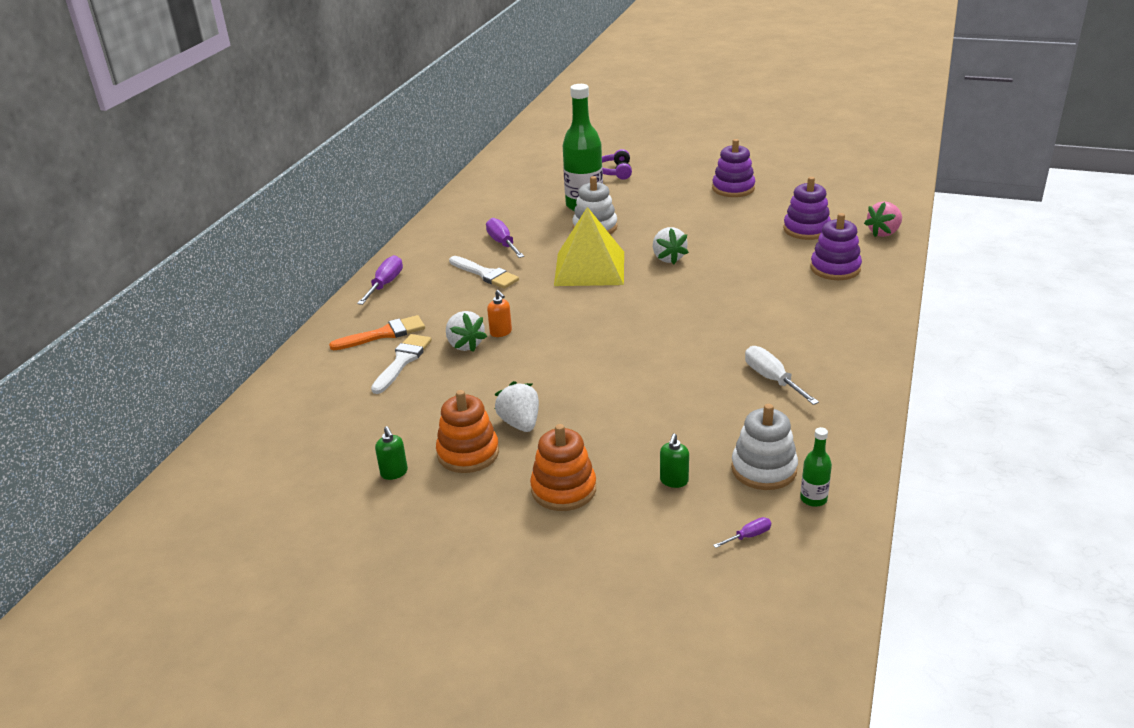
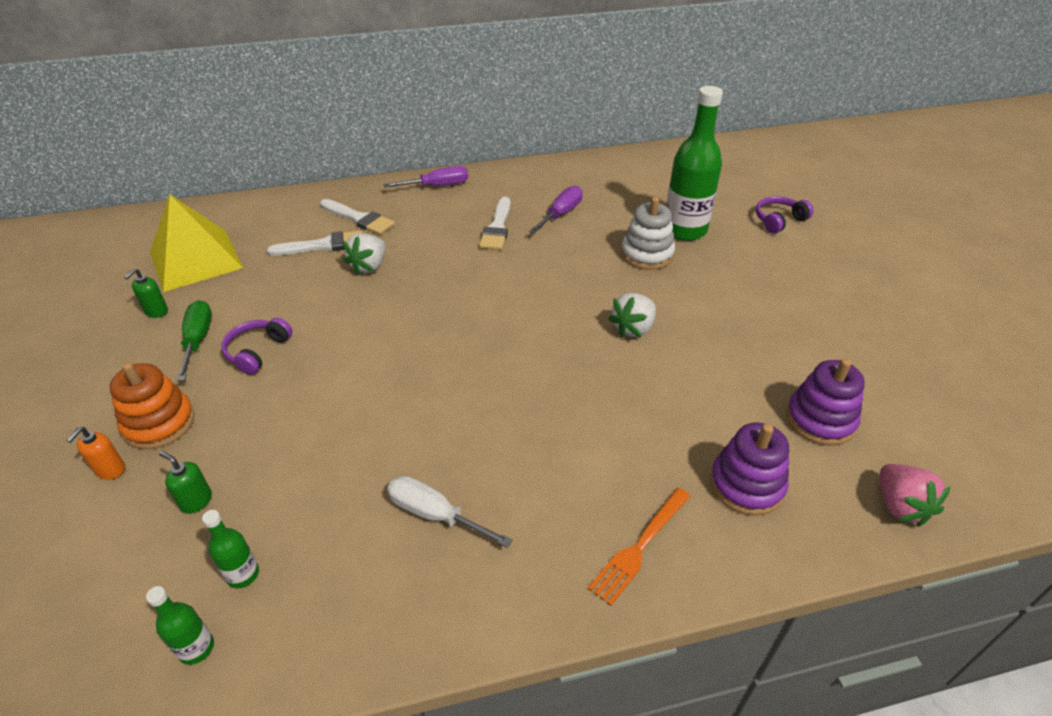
camera: 55 degrees right, 10 degrees up
orange brush [329,315,425,350] -> white brush [320,199,395,235]
orange stacking toy [436,390,499,473] -> green screwdriver [177,300,212,381]
orange soap dispenser [487,290,512,337] -> orange soap dispenser moved to [66,427,125,480]
white strawberry [495,381,539,432] -> purple headphones [221,318,292,375]
yellow pyramid [554,207,624,286] -> yellow pyramid moved to [150,194,243,292]
green soap dispenser [660,433,689,488] -> green soap dispenser turned 45 degrees clockwise [159,451,212,514]
purple stacking toy [712,139,755,197] -> none
purple screwdriver [713,517,771,548] -> none
white stacking toy [731,404,798,490] -> green bottle [202,510,259,588]
white screwdriver [745,346,819,405] -> white screwdriver turned 90 degrees counterclockwise [387,476,512,548]
pink strawberry [864,201,902,237] -> pink strawberry turned 120 degrees counterclockwise [880,464,951,527]
none -> orange fork [588,488,690,606]

